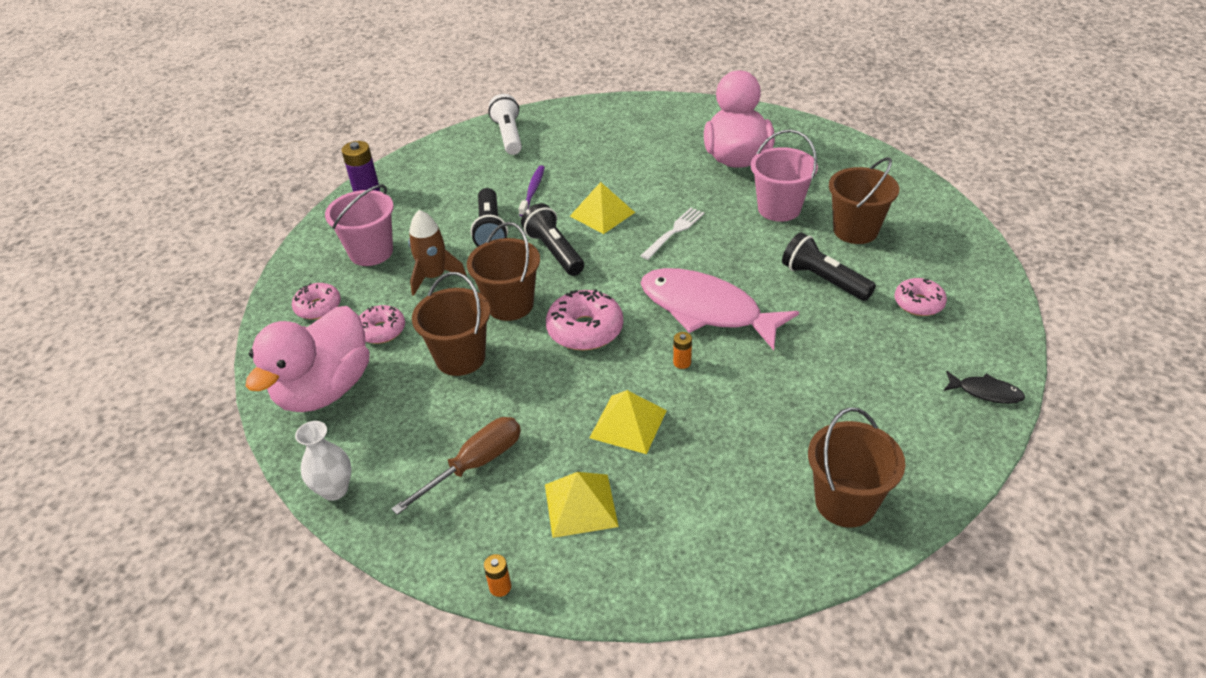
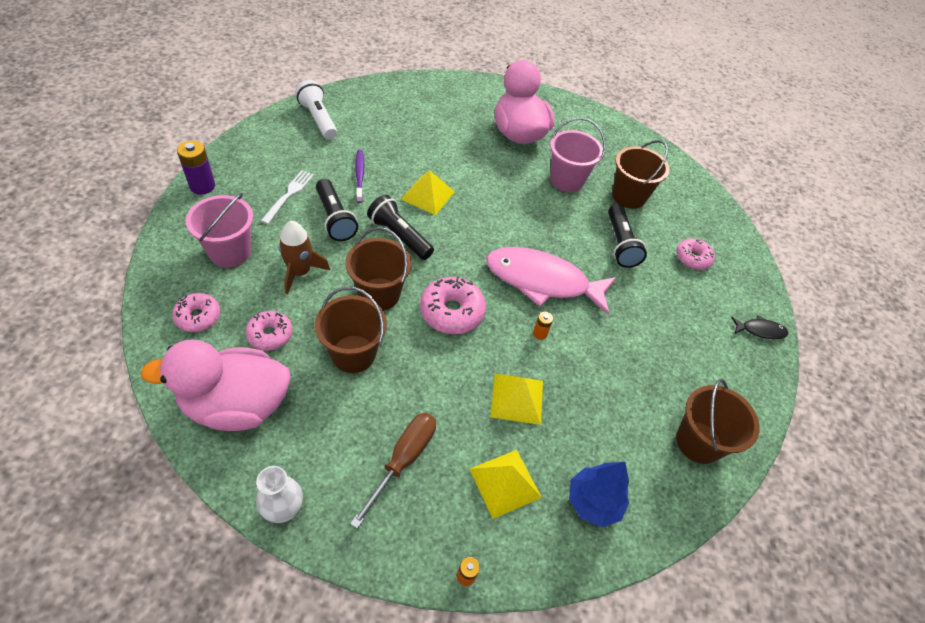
camera: 25 degrees left, 10 degrees up
pink duck [246,306,370,412] -> pink duck turned 75 degrees clockwise [141,339,291,431]
white fork [641,208,704,260] -> white fork moved to [261,170,314,224]
black flashlight [782,233,876,301] -> black flashlight turned 120 degrees counterclockwise [608,204,647,268]
none -> blue tree [569,462,629,527]

